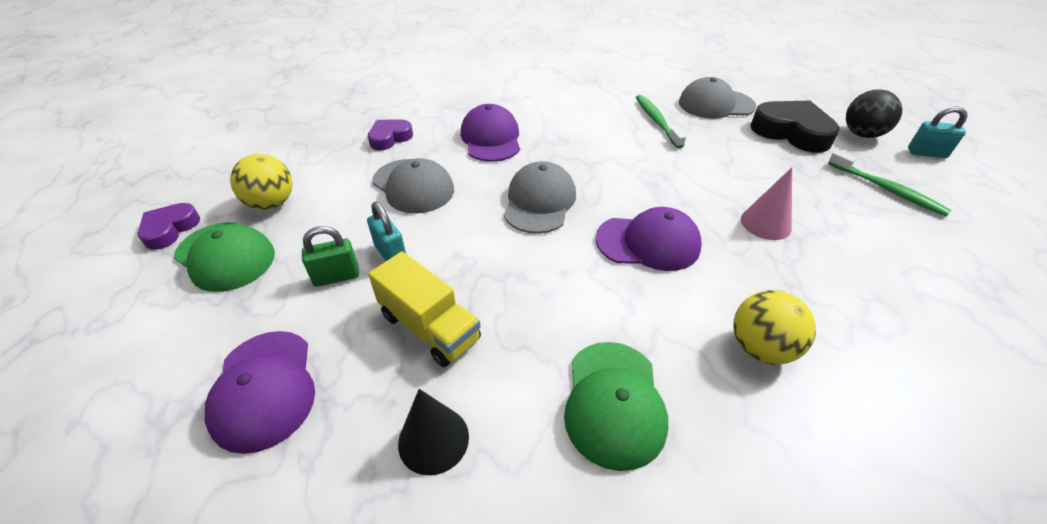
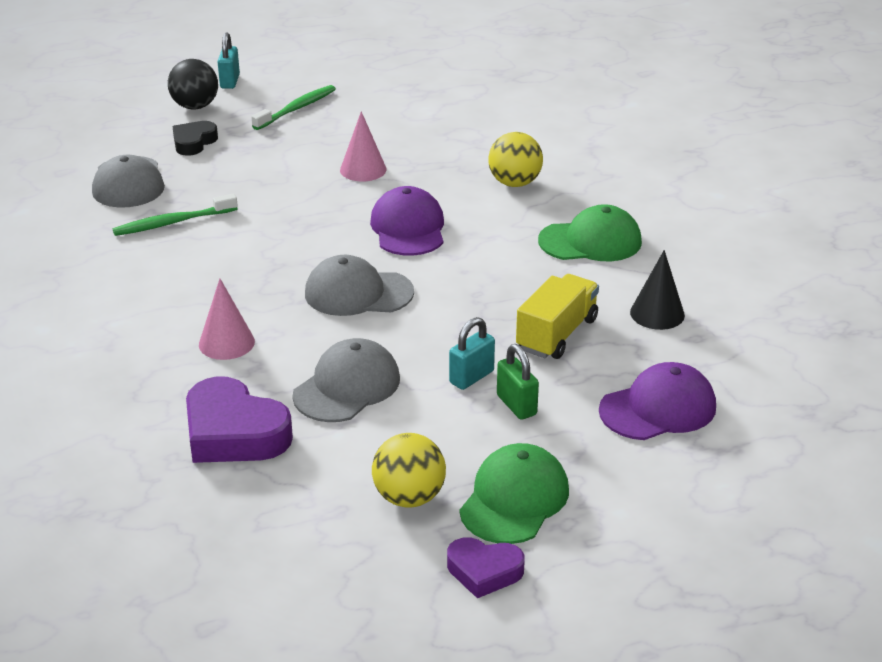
camera: 100 degrees left, 10 degrees down
purple heart [368,119,413,150] -> purple heart [186,376,293,463], size x1.71
purple cap [461,104,520,162] -> pink cone [199,279,255,360]
black heart [750,101,840,153] -> black heart [172,121,218,156], size x0.58

